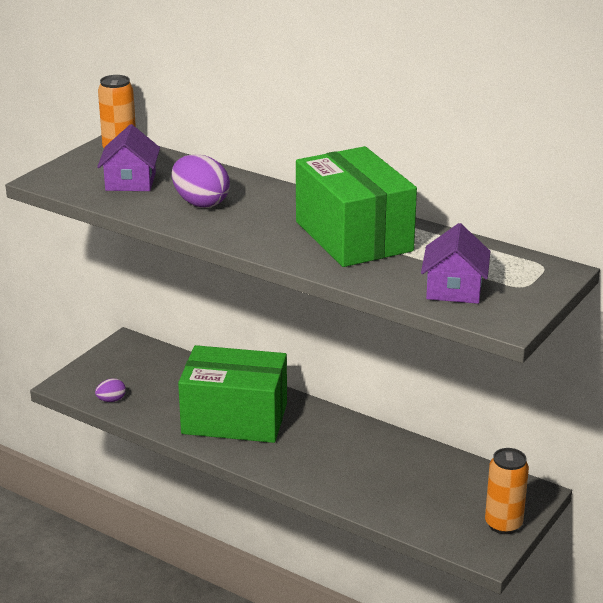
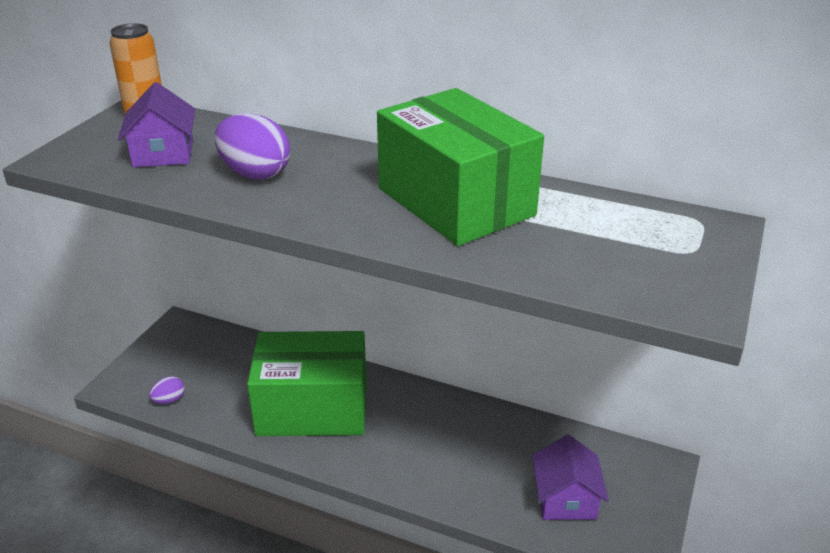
camera: 10 degrees left, 5 degrees up
purple house [421,223,491,304] -> purple house moved to [532,435,609,520]
orange can [485,448,529,534] -> none

